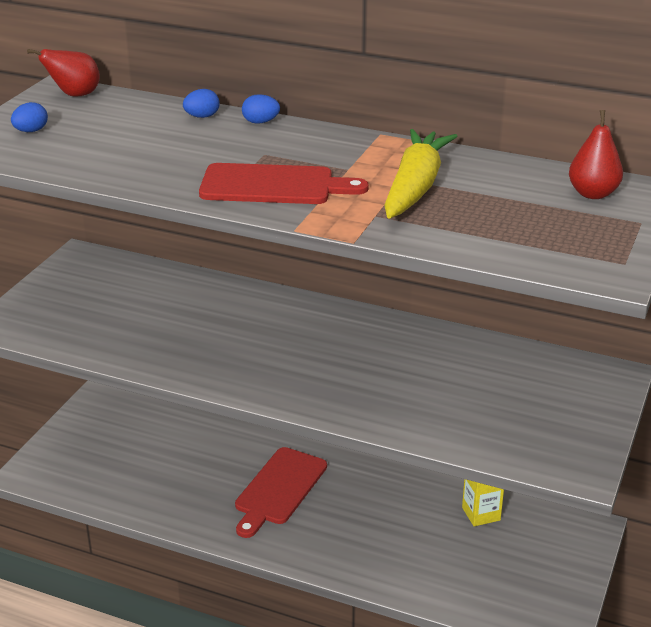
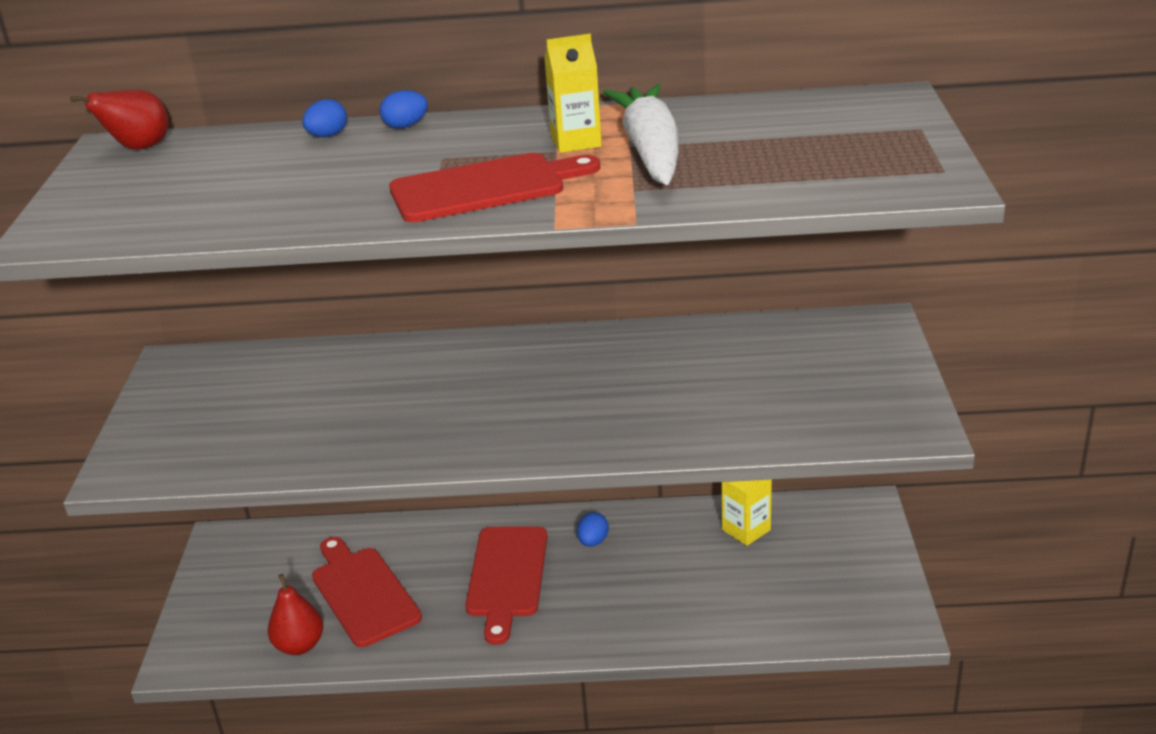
camera: 20 degrees left, 0 degrees up
blue egg [11,102,48,132] -> blue egg moved to [577,512,609,547]
yellow carrot [384,129,457,219] -> white carrot [603,84,679,185]
red pear [569,110,623,199] -> red pear moved to [268,574,323,655]
none -> red cutting board [312,537,422,647]
none -> yellow carton [544,34,602,153]

